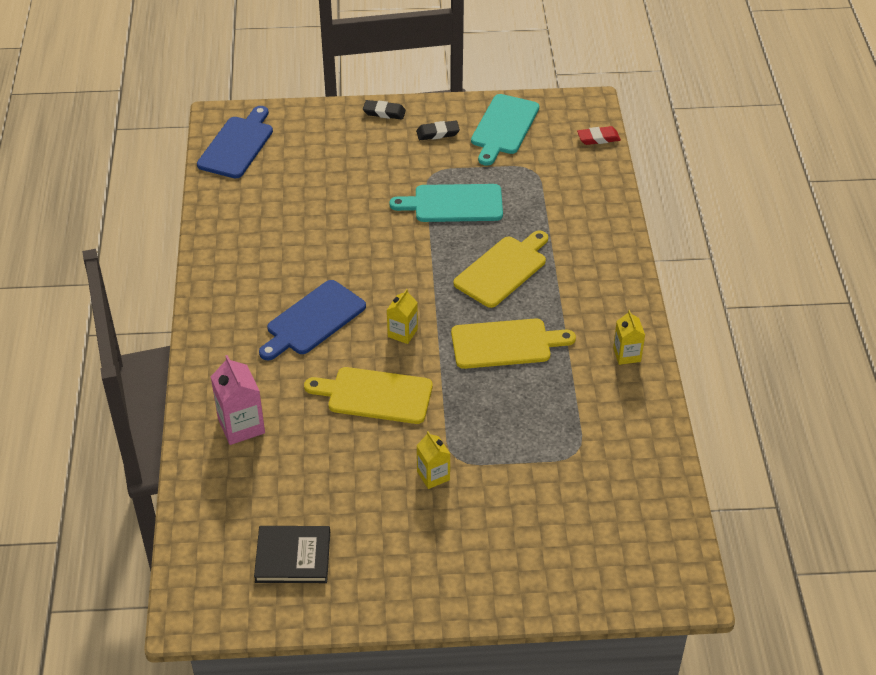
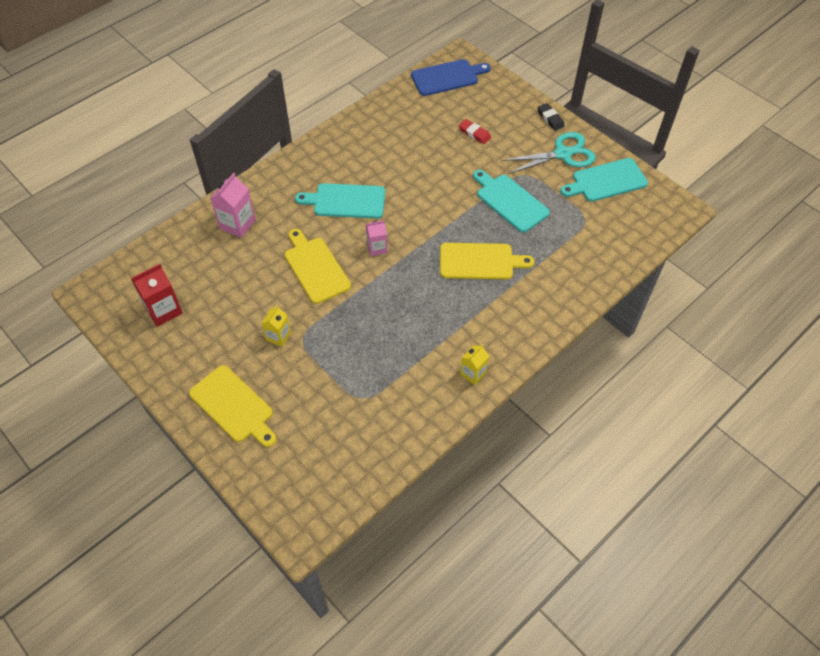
camera: 50 degrees right, 10 degrees up
black book [254,526,330,583] -> red carton [131,264,183,327]
blue cutting board [259,280,366,360] -> turquoise cutting board [295,183,385,218]
yellow carton [387,289,418,344] -> pink carton [366,220,387,256]
black eraser [416,121,460,140] -> turquoise scissors [501,132,595,174]
yellow cutting board [451,318,576,369] -> yellow cutting board moved to [189,365,277,447]
red eraser [577,126,621,145] -> red eraser moved to [459,119,491,144]

